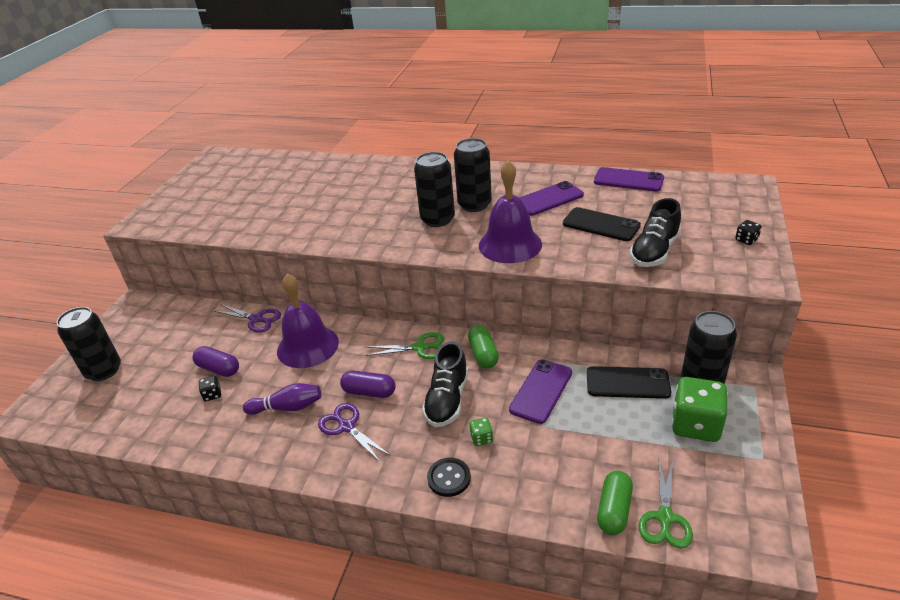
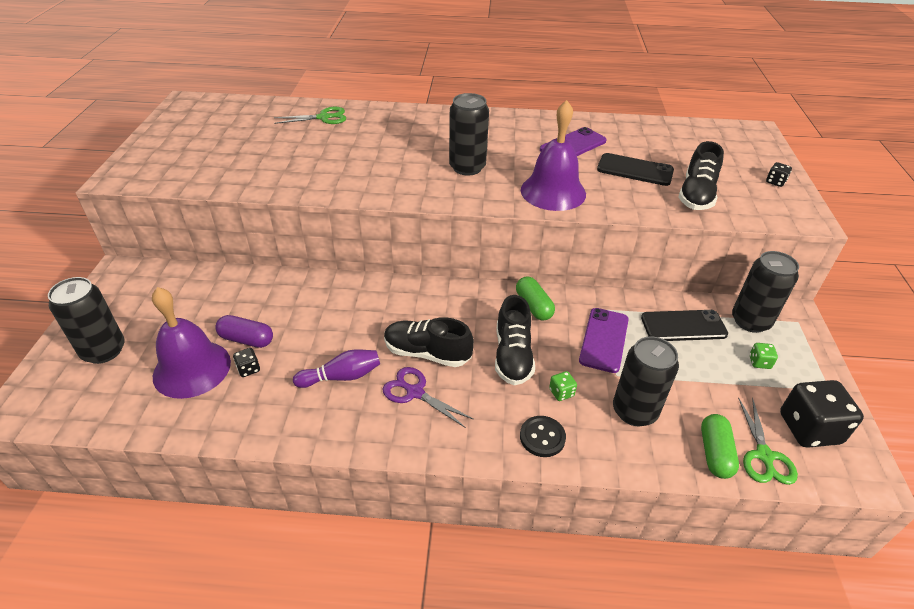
camera: 15 degrees left, 5 degrees up
purple scissors [214,304,281,333] -> none
purple bell [277,273,339,368] -> purple bell moved to [152,287,231,399]
purple capsule [340,371,396,398] -> black shoe [384,317,474,367]
green scissors [366,332,444,359] -> green scissors moved to [274,107,346,124]
black can [454,138,492,212] -> black can moved to [613,336,679,426]
purple phone [594,167,664,192] -> none
green dice [672,377,728,442] -> green dice [749,343,778,369], size x0.44
none -> black dice [780,380,864,448]

